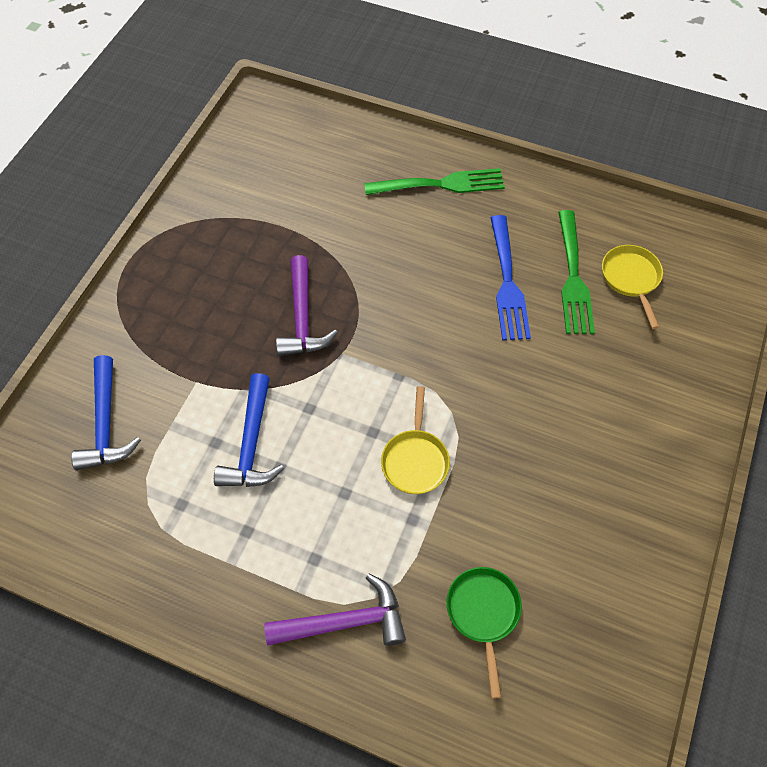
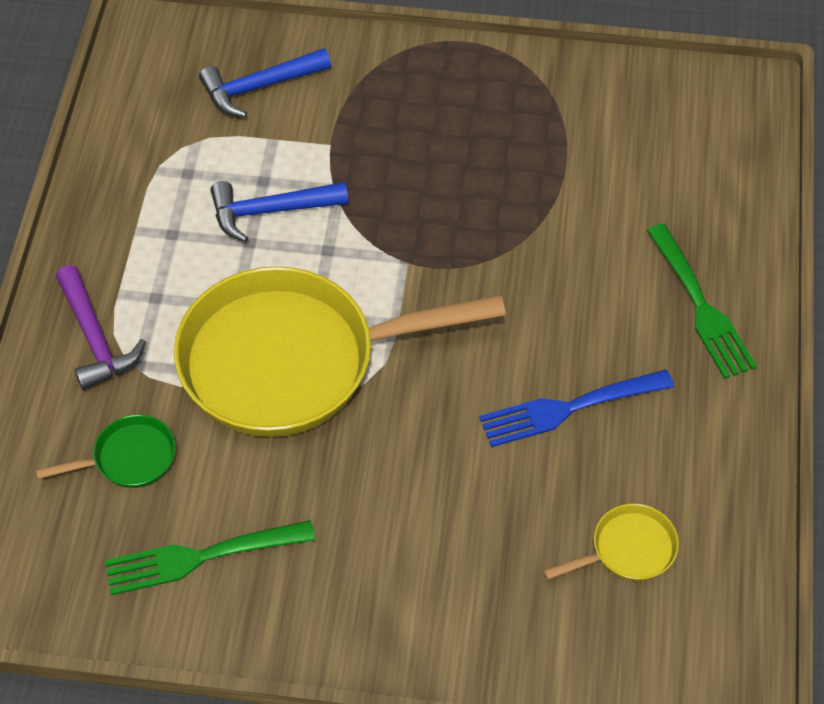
camera: 75 degrees right, 5 degrees down
purple hammer [276,255,338,356] -> none
yellow pan [381,386,450,494] -> yellow pan [174,266,506,437], size x2.46
green fork [558,210,595,334] -> green fork moved to [105,520,315,595]

